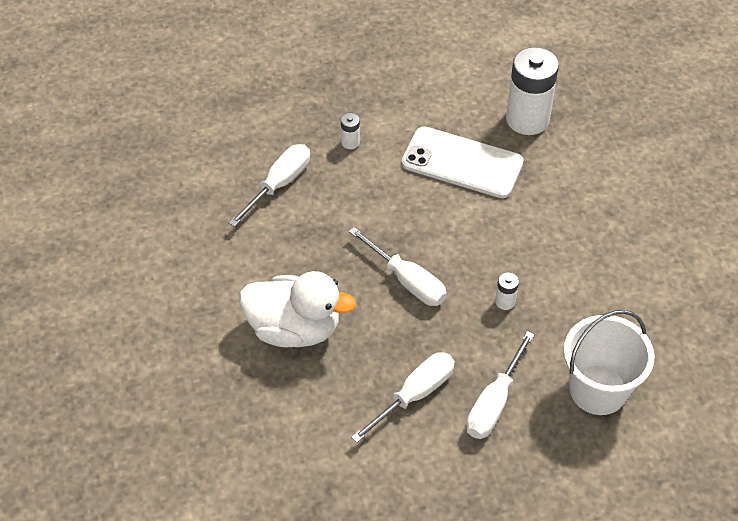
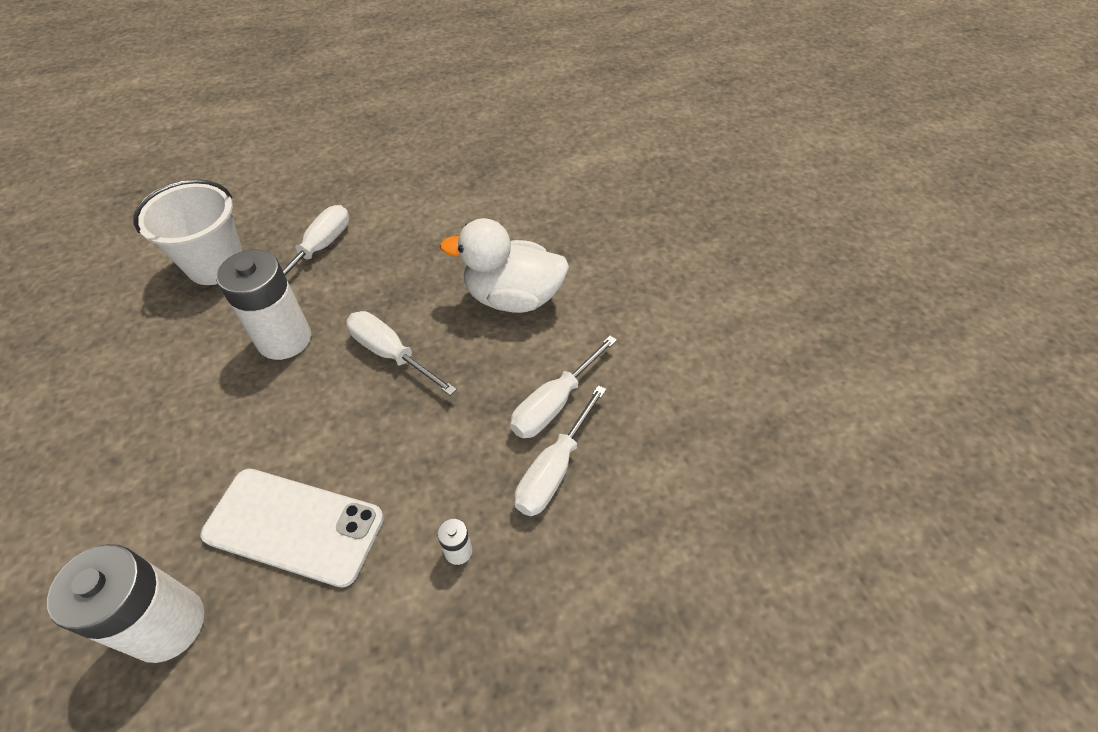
camera: 175 degrees right, 0 degrees up
white screwdriver [351,352,455,443] -> white screwdriver moved to [510,335,617,438]
white battery [495,272,519,310] -> white battery [216,250,311,360], size x2.38

